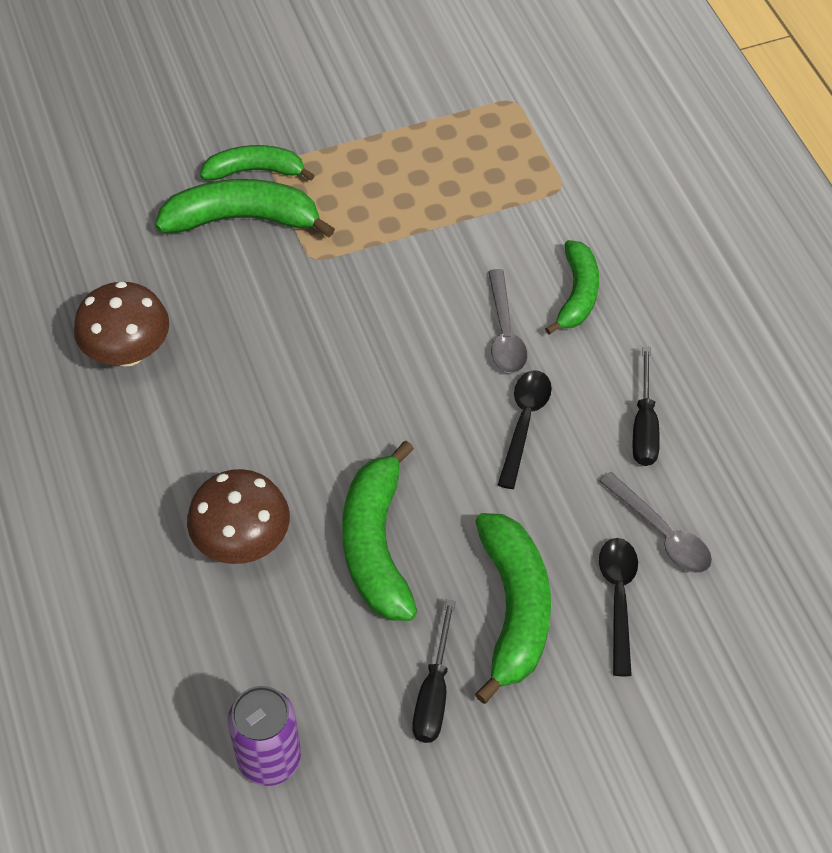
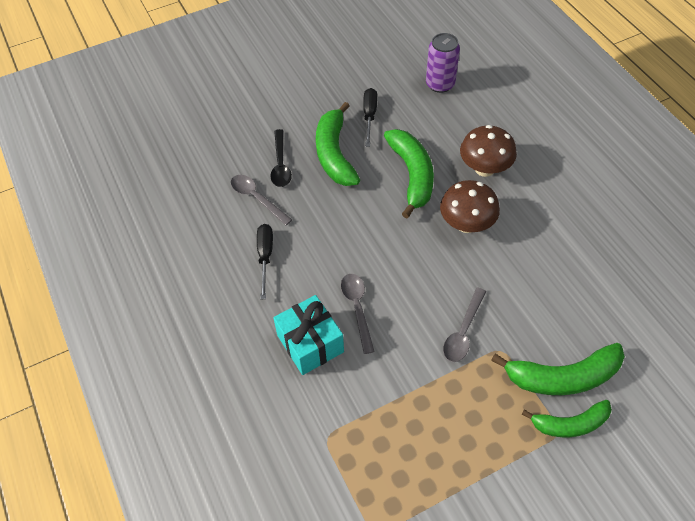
camera: 175 degrees right, 0 degrees up
brown mushroom [74,281,169,366] -> brown mushroom moved to [440,180,500,233]
black spoon [498,370,552,489] -> none
green banana [545,240,599,335] -> turquoise gift [273,295,344,375]
none -> grey spoon [443,287,486,362]

